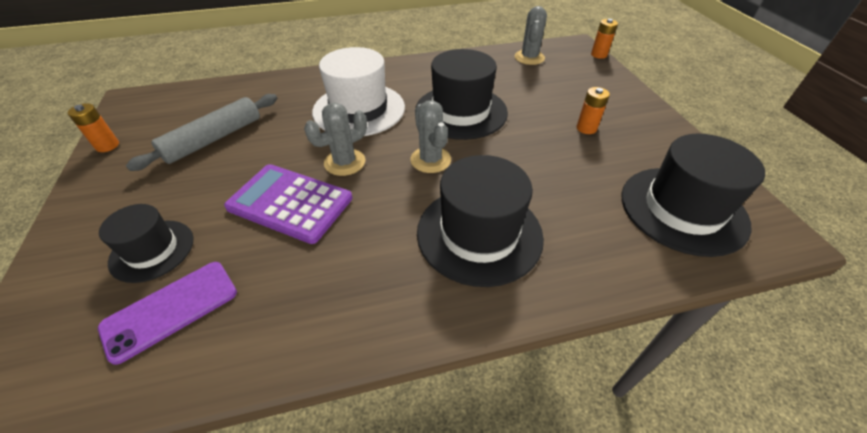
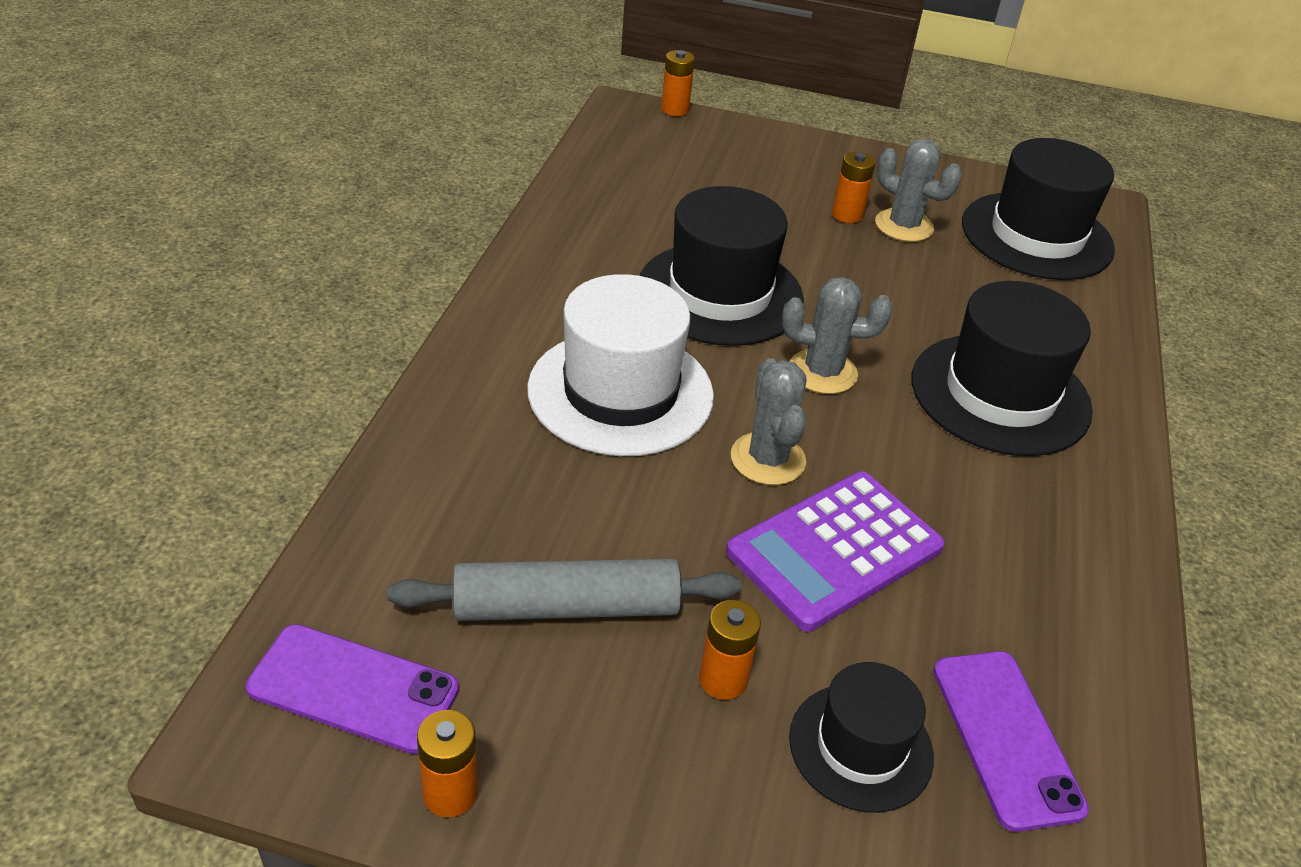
camera: 65 degrees left, 5 degrees down
grey rolling pin [126,94,277,171] -> grey rolling pin turned 75 degrees counterclockwise [387,559,742,621]
grey cactus [514,6,547,65] -> grey cactus moved to [875,139,962,242]
none -> purple phone [246,624,459,754]
none -> orange battery [699,600,761,700]

